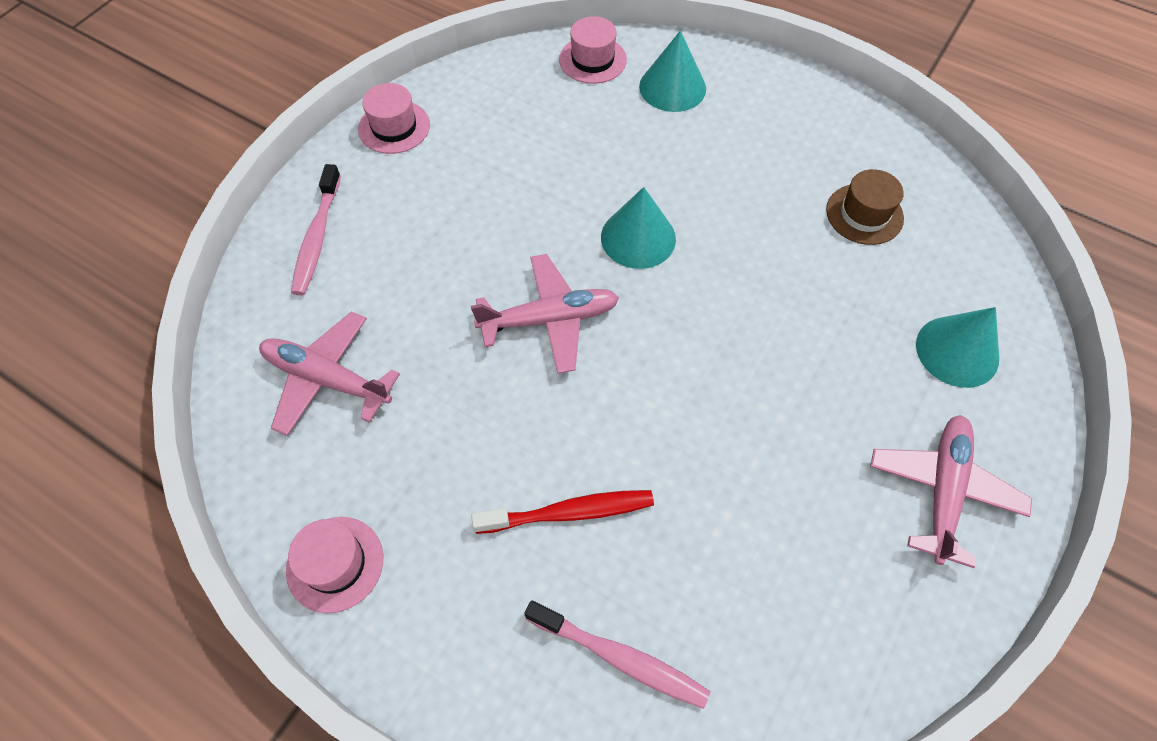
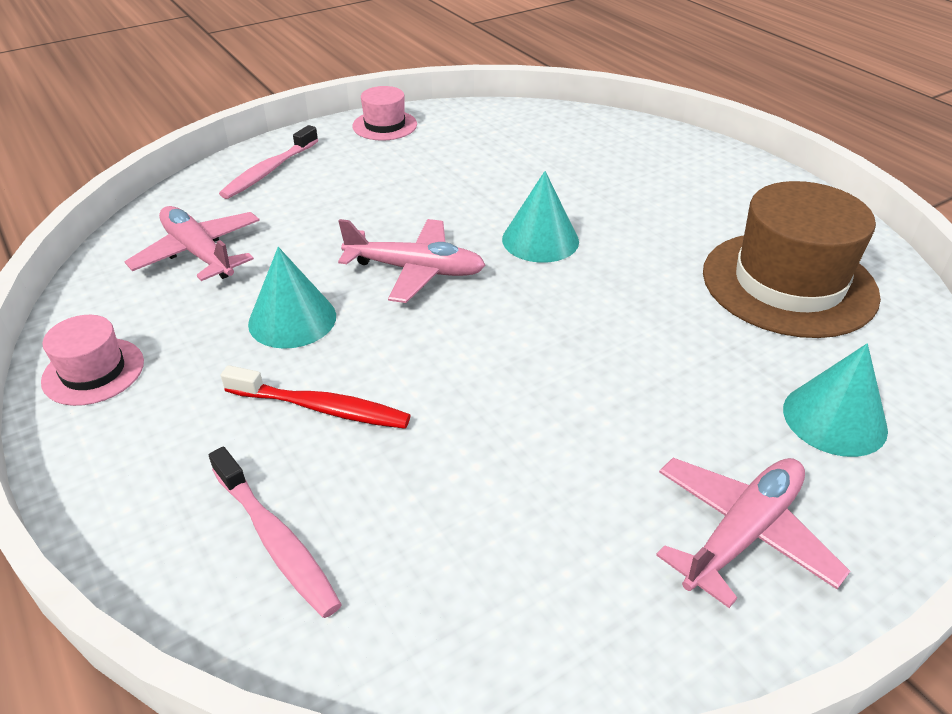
camera: 25 degrees right, 20 degrees down
pink hat [559,16,627,84] -> none
turquoise cone [639,31,706,112] -> turquoise cone moved to [248,247,336,349]
brown hat [826,169,904,245] -> brown hat [703,181,881,338], size x1.99

